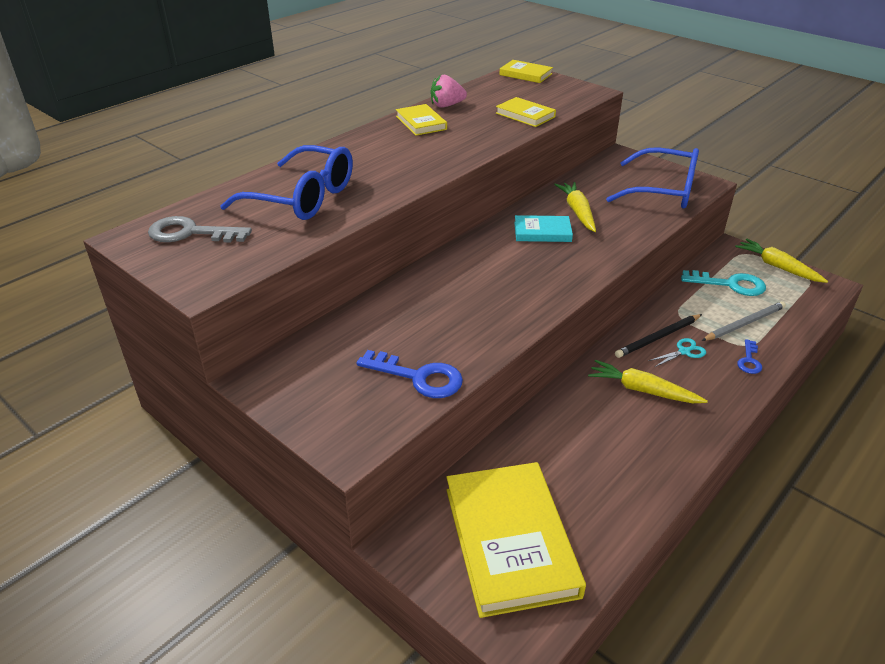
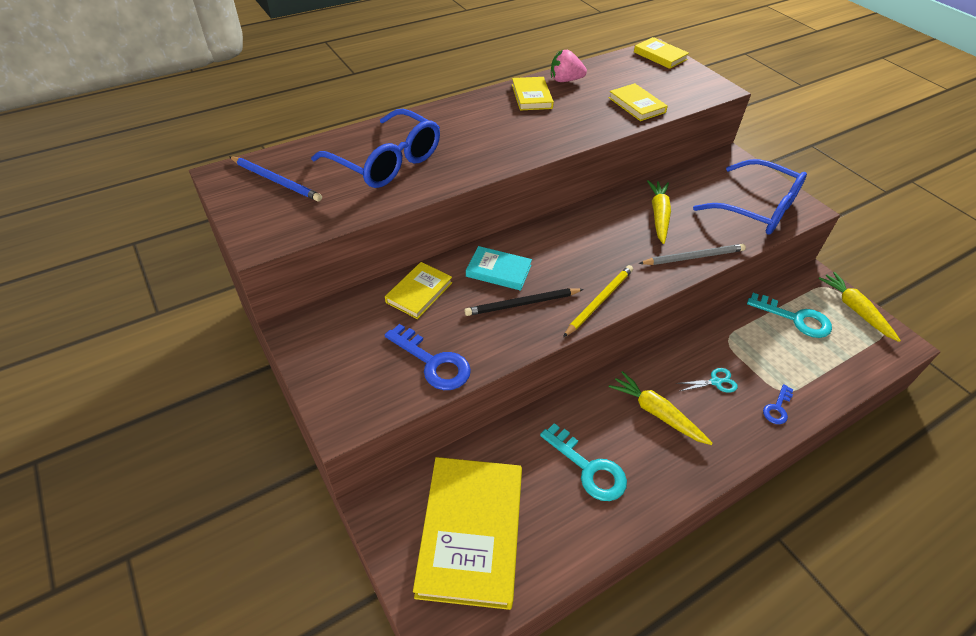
camera: 15 degrees right, 10 degrees up
grey key [148,216,252,243] -> blue pencil [229,156,322,202]
turquoise book [514,215,573,242] -> turquoise book moved to [466,246,532,291]
black pencil [615,314,702,358] -> black pencil moved to [464,288,584,316]
grey pencil [702,301,786,341] -> grey pencil moved to [639,244,746,265]
none -> yellow book [385,262,452,319]
none -> turquoise key [540,423,627,501]
none -> yellow pencil [563,265,633,337]

